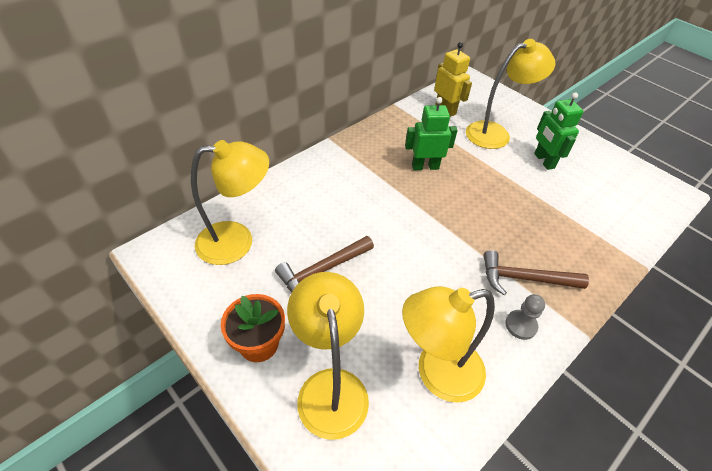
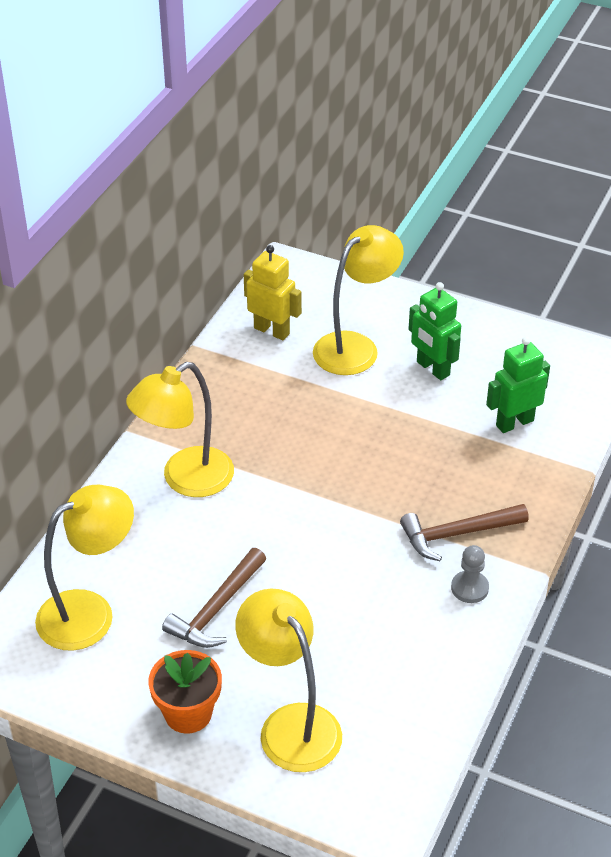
camera: 20 degrees left, 5 degrees down
yellow lamp [402,286,495,403] -> yellow lamp moved to [126,362,234,497]
green robot [405,97,458,170] -> green robot moved to [486,336,550,433]

